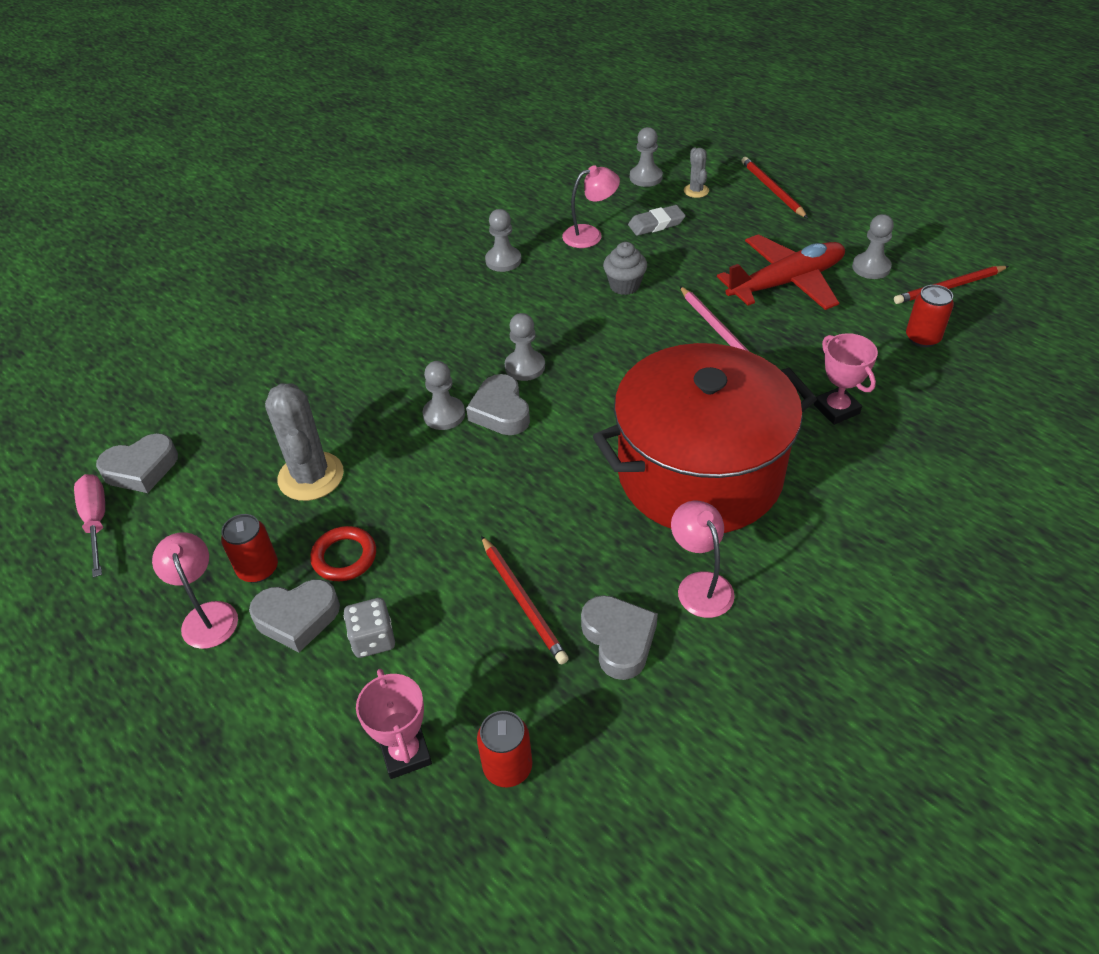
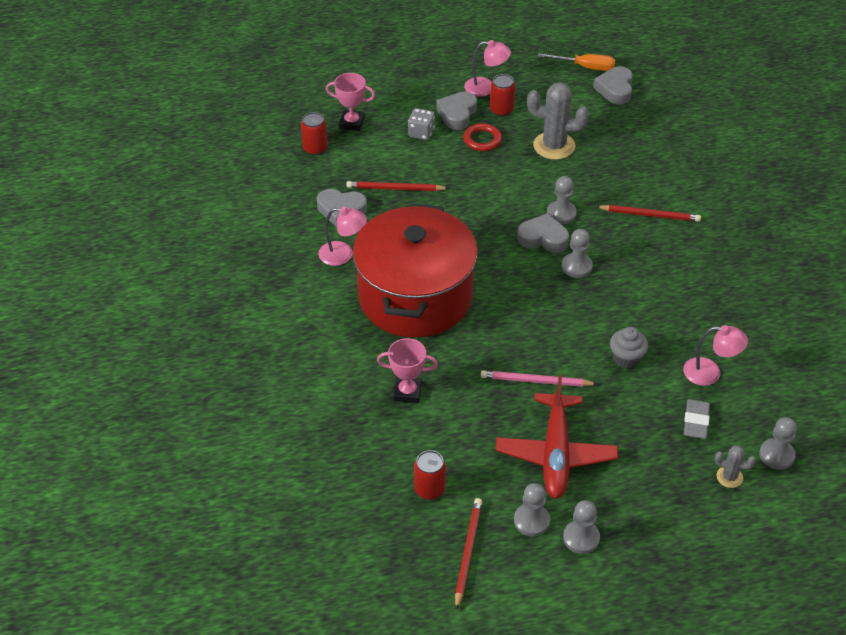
camera: 120 degrees right, 0 degrees up
pink screwdriver [74,474,105,578] -> orange screwdriver [538,53,615,71]
grey pawn [485,209,521,272] -> grey pawn moved to [563,500,600,554]
pink lamp [562,165,620,248] -> pink lamp turned 90 degrees counterclockwise [683,325,748,386]
red pencil [741,157,808,218] -> red pencil moved to [595,205,701,222]

